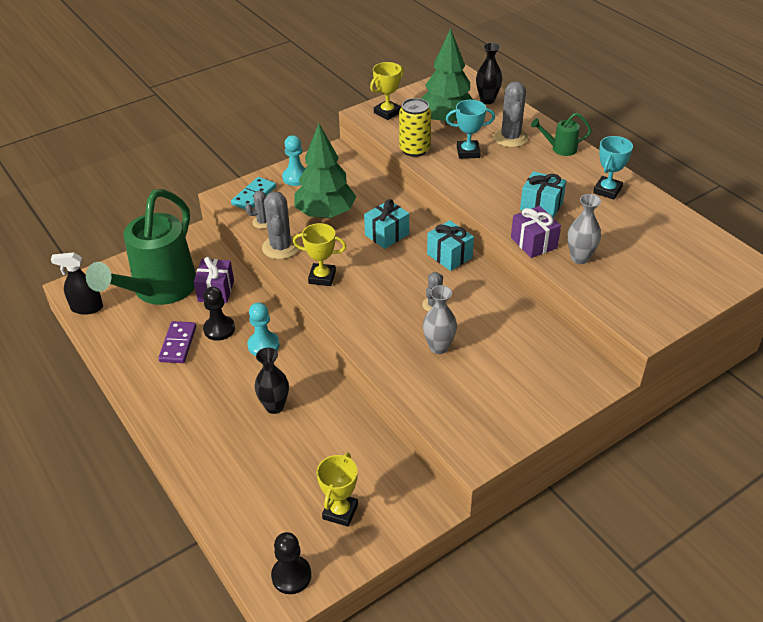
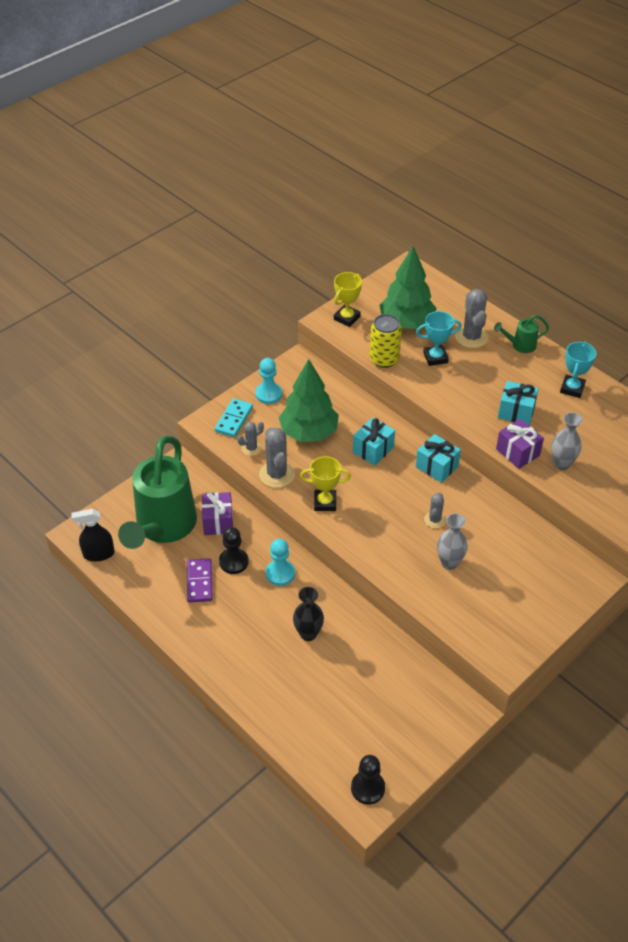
camera: 10 degrees left, 5 degrees up
yellow trophy [317,453,358,527] -> none
black vase [476,43,502,104] -> none

